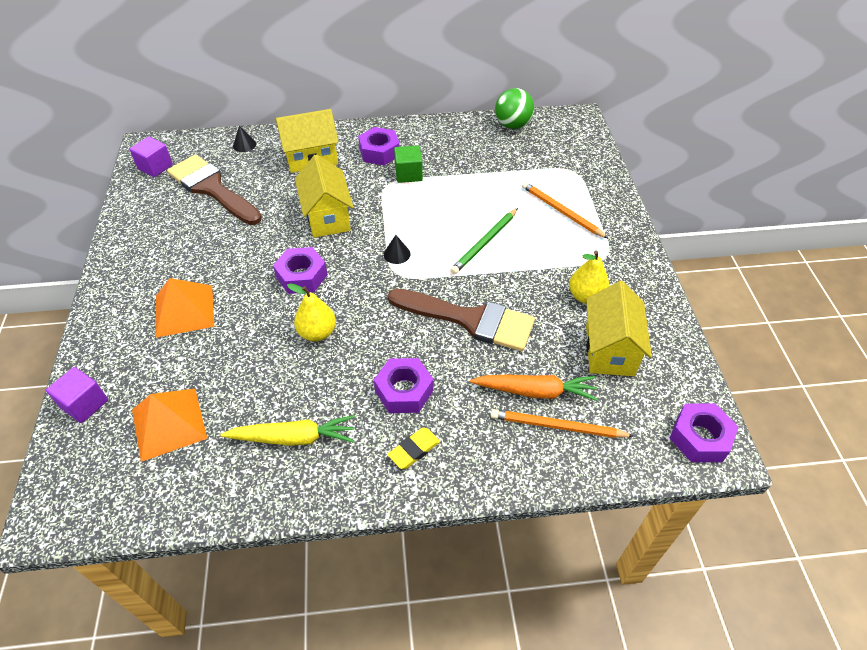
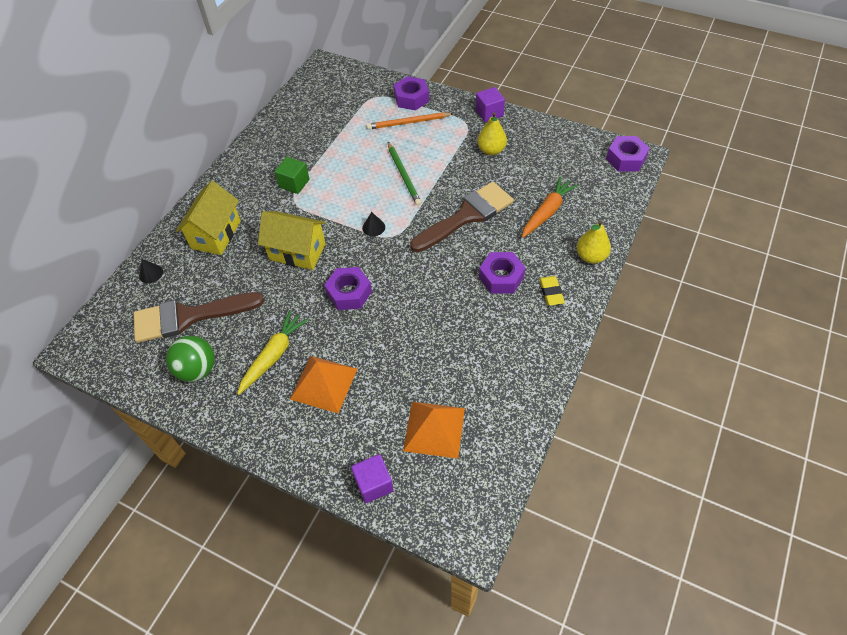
camera: 55 degrees left, 5 degrees up
purple cube [129,136,173,177] -> purple cube moved to [476,87,505,122]
yellow carrot [220,415,355,446] -> yellow carrot moved to [237,310,309,395]
yellow pear [287,284,336,341] -> yellow pear moved to [577,220,611,264]
purple nut [358,127,400,165] -> purple nut moved to [394,76,429,110]
orange pencil [491,409,634,438] -> none
green ball [495,88,534,129] -> green ball moved to [166,336,215,382]
yellow house [586,281,652,376] -> none

